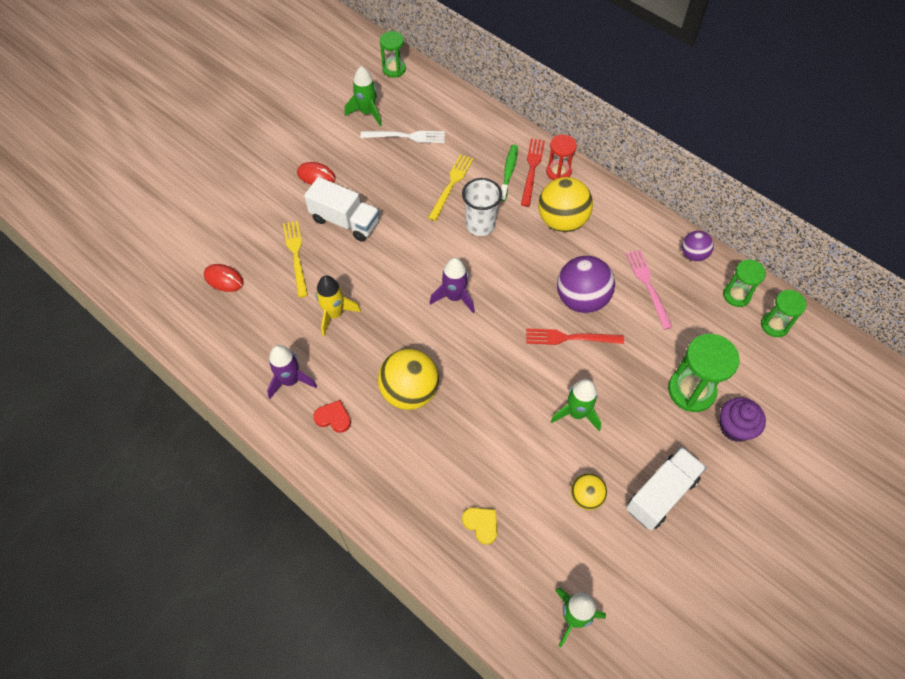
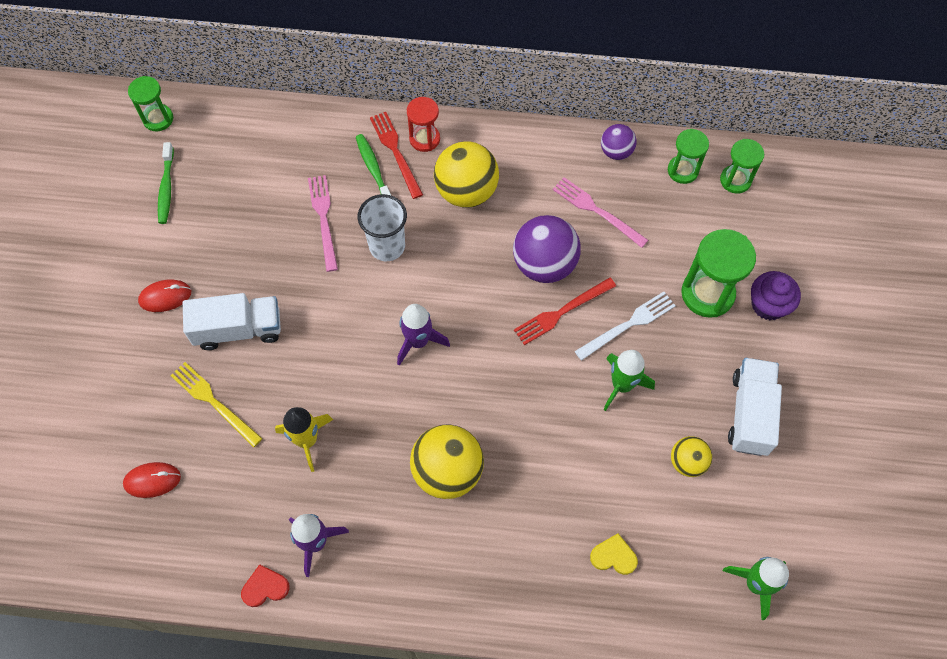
camera: 35 degrees left, 5 degrees up
red heart [313,400,351,433] -> red heart moved to [241,564,290,607]
green rocket [345,66,382,126] -> green toothbrush [158,142,174,224]
white fork [360,131,445,143] -> white fork moved to [575,292,676,361]
yellow fork [428,154,474,221] -> pink fork [308,175,338,272]

